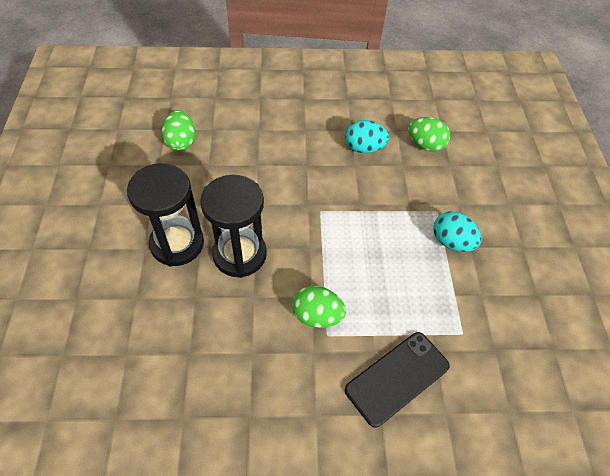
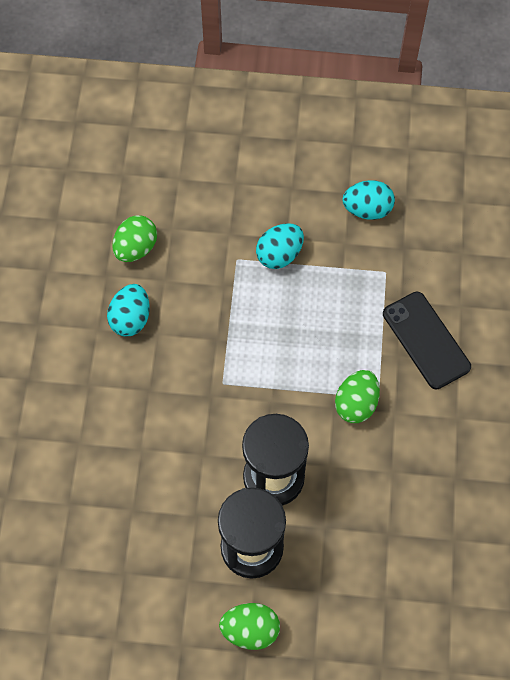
camera: 80 degrees left, 10 degrees up
green egg [161,110,195,151] -> green egg moved to [219,603,280,650]
none -> turquoise egg [342,180,395,220]

